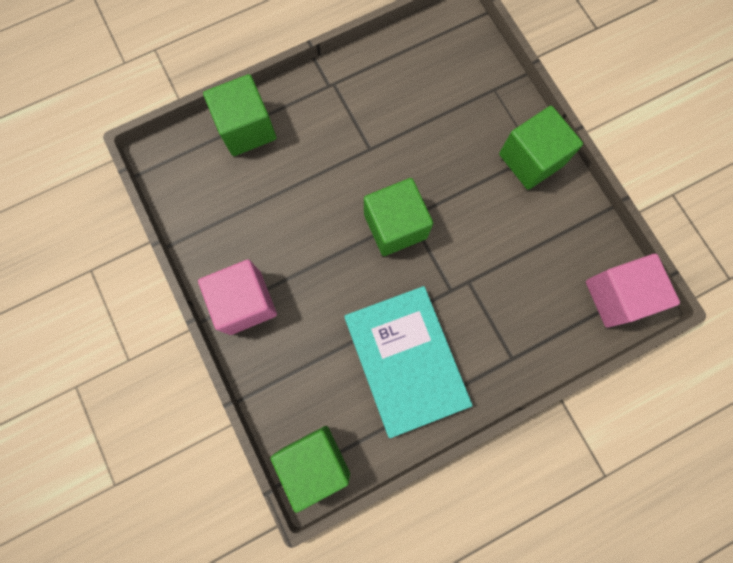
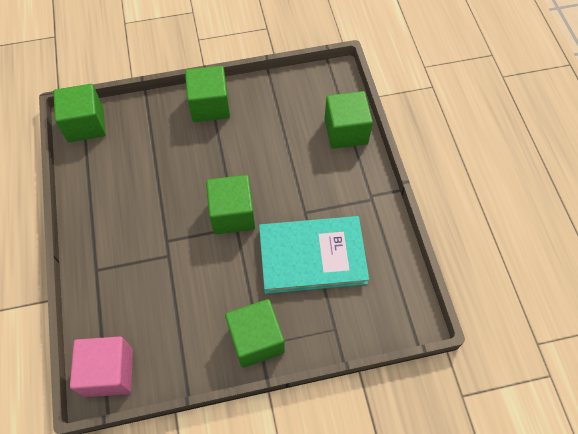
camera: 105 degrees right, 15 degrees down
pink cube [198,259,277,335] -> green cube [185,66,230,122]
turquoise book [344,286,473,438] -> turquoise book moved to [259,216,369,294]

